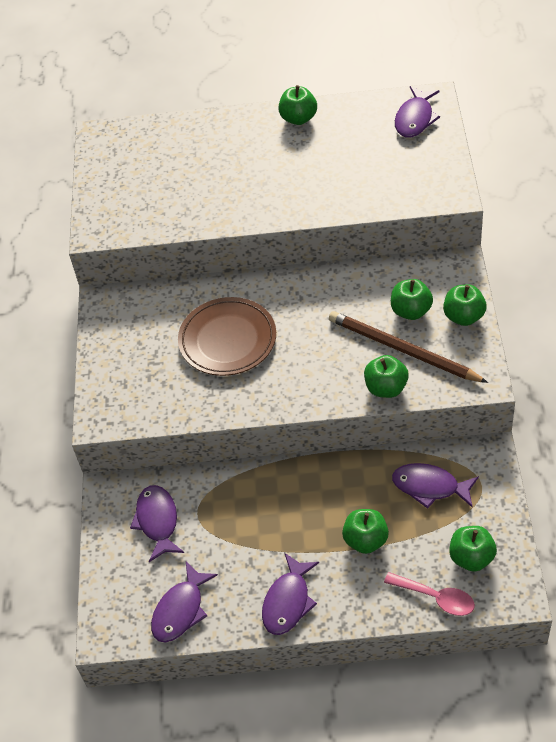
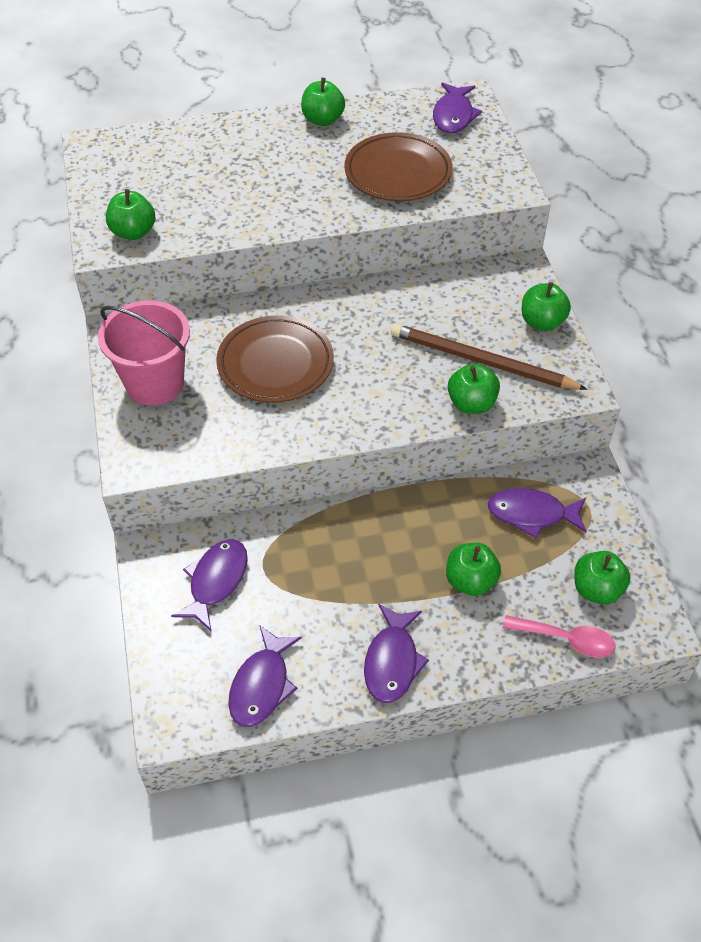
camera: 15 degrees left, 0 degrees up
purple fish [130,485,184,562] -> purple fish turned 45 degrees clockwise [171,539,248,631]
green apple [391,279,433,320] -> green apple moved to [106,189,156,240]
none -> pink bucket [98,301,190,405]
none -> brown plate [344,132,453,201]

